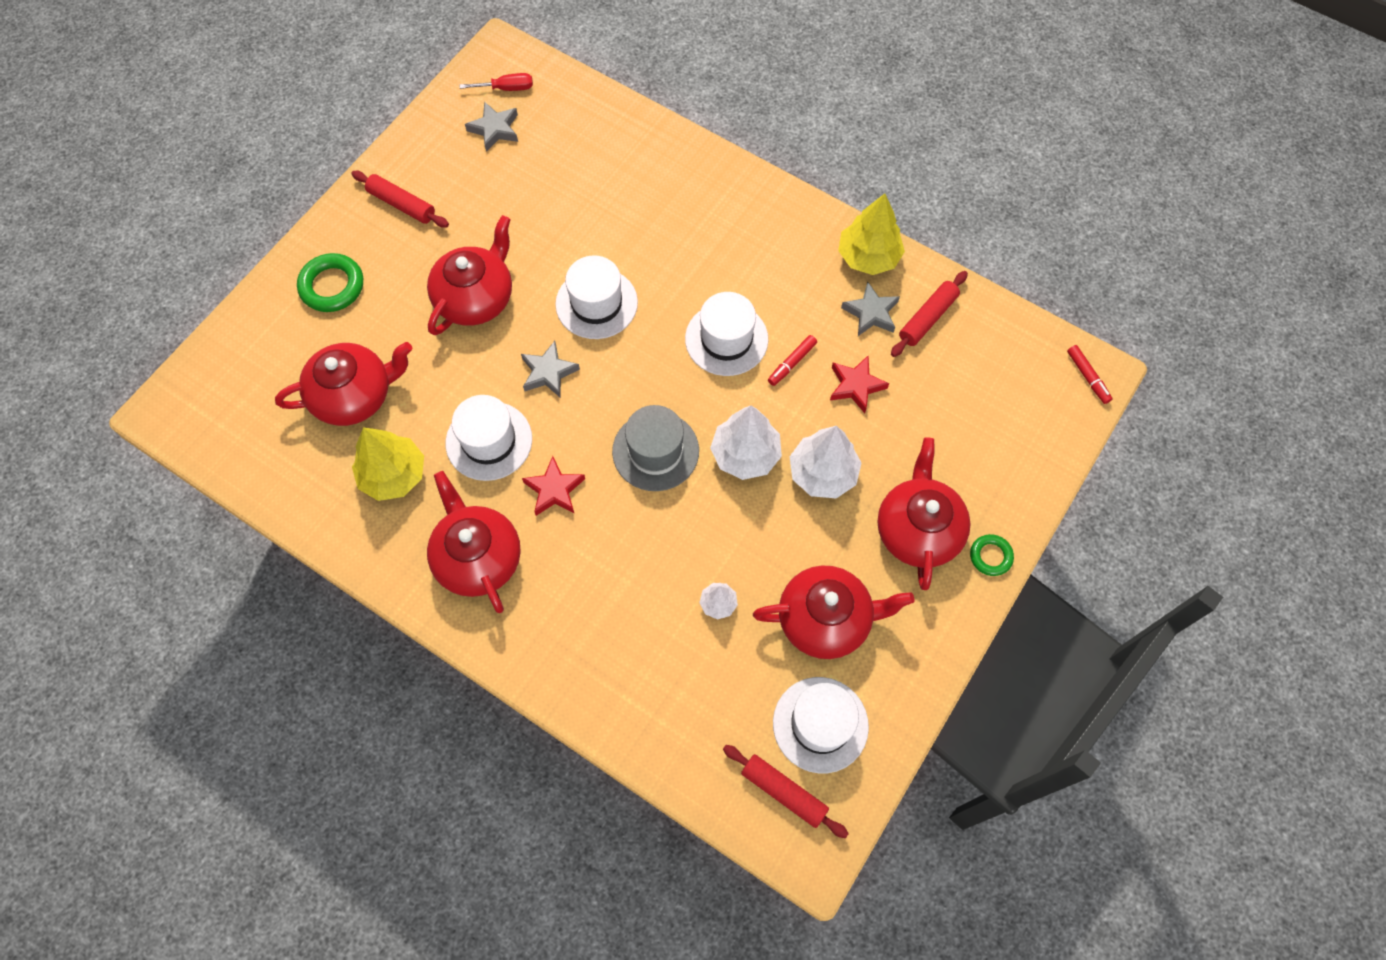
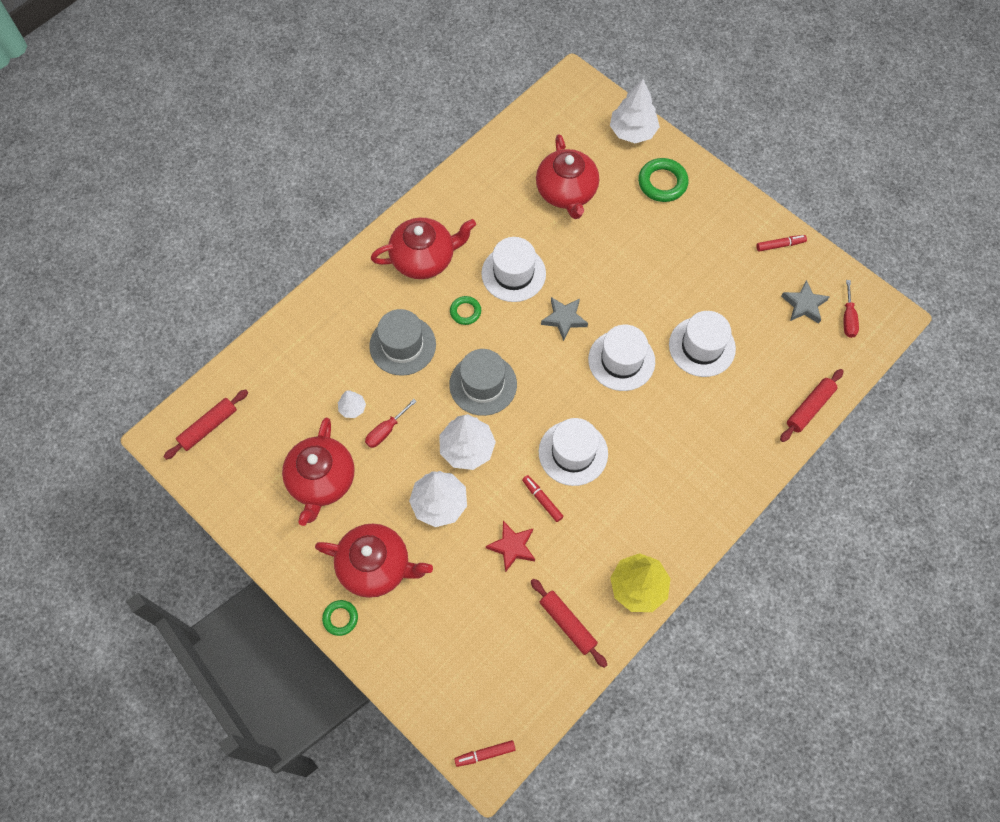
camera: 100 degrees right, 0 degrees up
red rolling pin [351,171,449,228] -> red rolling pin moved to [780,369,844,442]
yellow tree [352,428,424,501] -> none
red teapot [427,215,512,335] -> none
red star [522,456,585,516] -> green ring [450,296,481,325]
white hat [773,677,869,773] -> white hat moved to [669,311,736,377]
grey star [841,282,900,336] -> none
none -> red screwdriver [365,399,417,448]
none -> grey hat [369,309,436,376]
none -> white tree [610,79,660,143]
none -> red marker [756,235,807,251]

